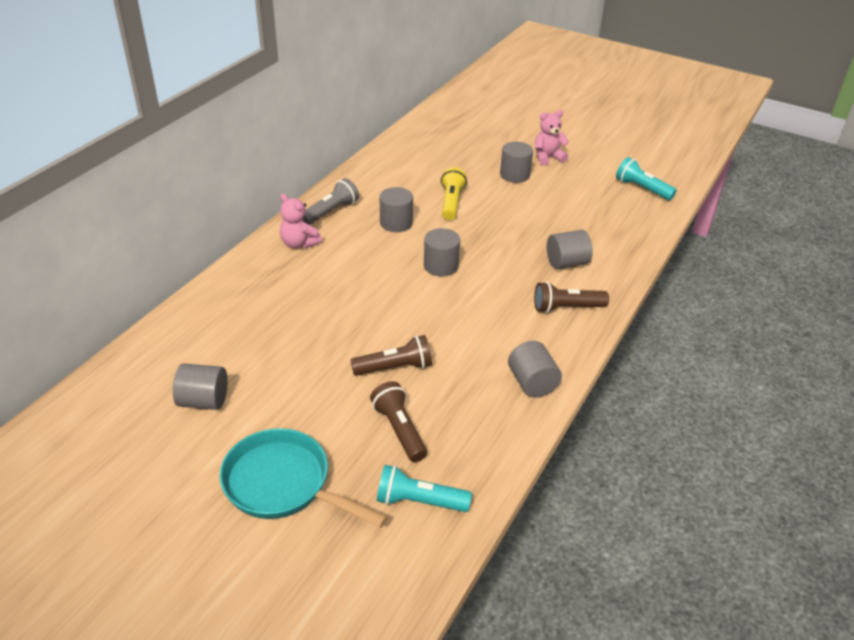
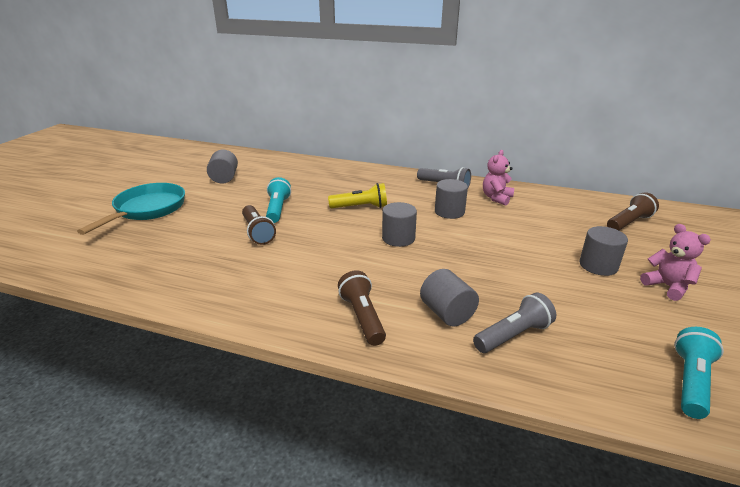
camera: 80 degrees right, 10 degrees down
pink teddy bear [280,193,322,248] -> pink teddy bear moved to [483,150,514,206]
brown flashlight [370,381,427,462] -> brown flashlight moved to [607,192,659,230]
turquoise flashlight [377,465,472,512] -> turquoise flashlight moved to [266,177,291,223]
yellow flashlight [441,167,467,220] -> yellow flashlight moved to [328,183,387,208]
grey cylinder [508,341,562,398] -> none
none -> grey flashlight [473,293,556,353]

